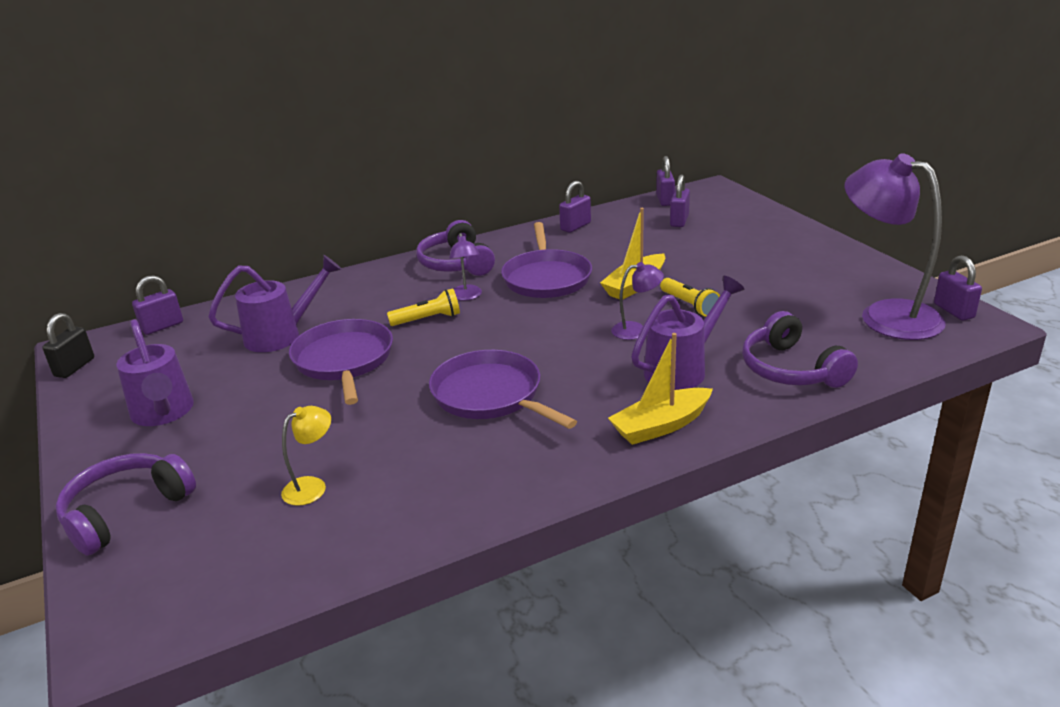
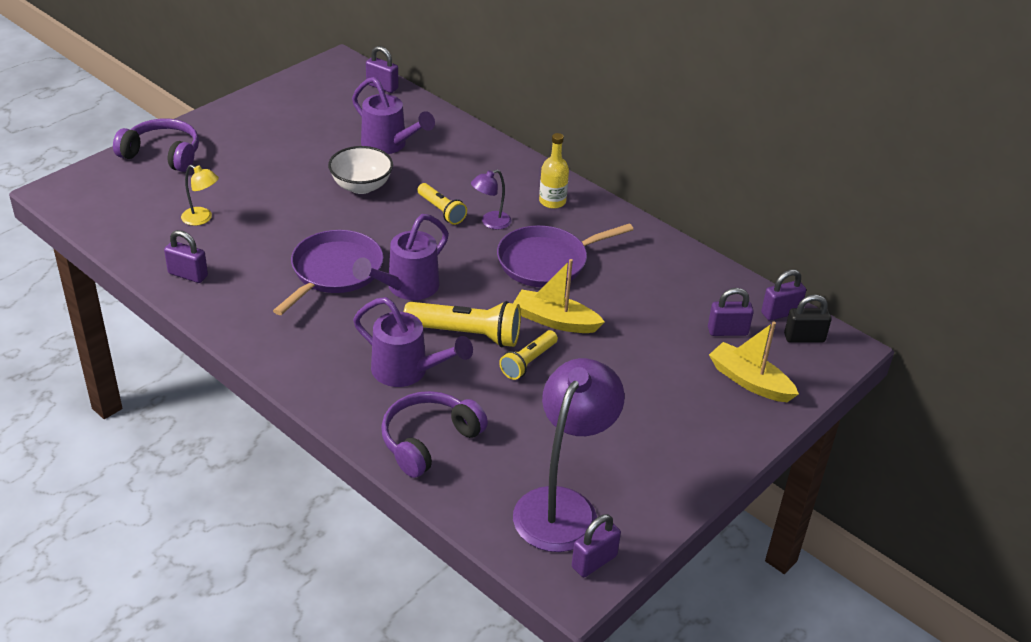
camera: 65 degrees right, 10 degrees up
black padlock [42,313,94,378] -> black padlock moved to [784,295,832,343]
purple watering can [116,319,194,426] -> purple watering can moved to [352,214,449,300]
purple pan [289,319,393,405] -> white bowl [328,146,393,194]
purple headphones [416,220,495,276] -> yellow bottle [539,133,569,209]
purple padlock [559,181,591,233] -> purple padlock moved to [164,230,208,283]
yellow boat [608,333,713,445] -> yellow boat moved to [709,322,799,402]
purple lamp [611,262,664,340] -> yellow flashlight [404,301,521,347]

